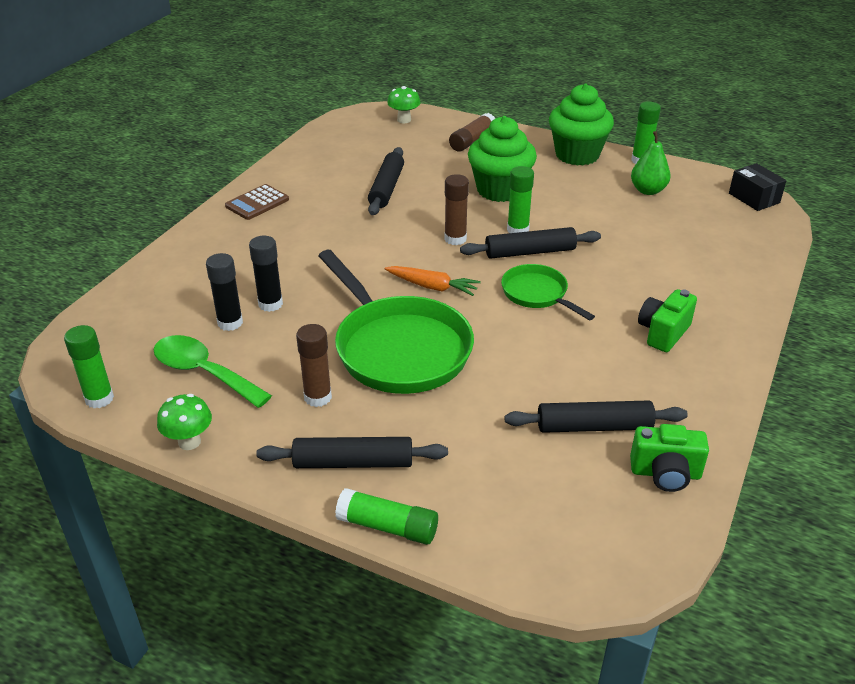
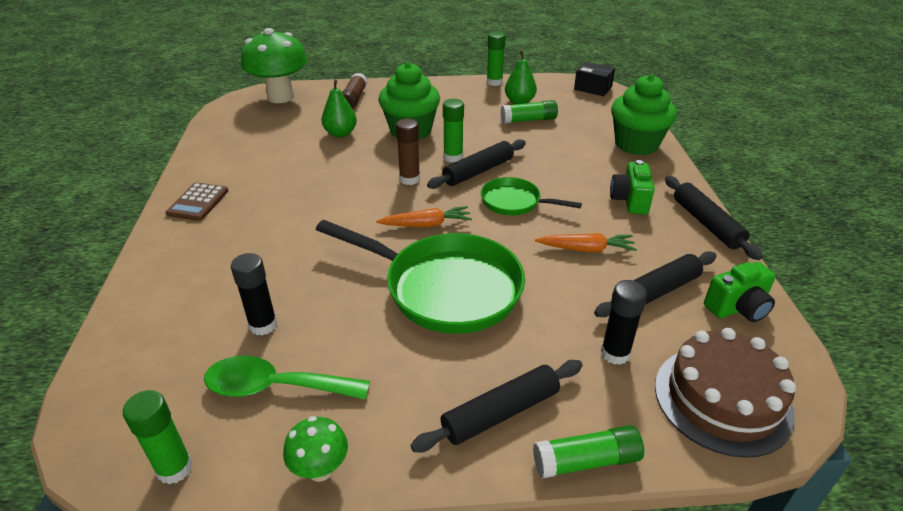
camera: 30 degrees left, 0 degrees up
black glue stick [249,236,283,312] -> black glue stick moved to [601,280,647,365]
brown glue stick [296,324,332,407] -> none
black rolling pin [368,147,404,215] -> black rolling pin moved to [665,176,763,260]
green mushroom [388,86,420,123] -> green mushroom [241,28,308,103], size x2.08
green cupcake [549,83,614,166] -> green cupcake moved to [611,74,677,155]
none -> green pear [321,80,357,137]
none -> green glue stick [501,100,558,124]
none -> orange carrot [535,233,637,252]
none -> brown cake [655,328,796,458]

